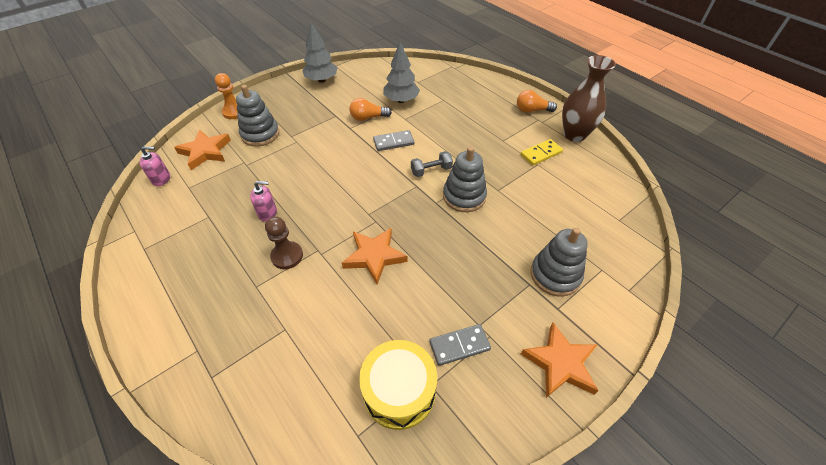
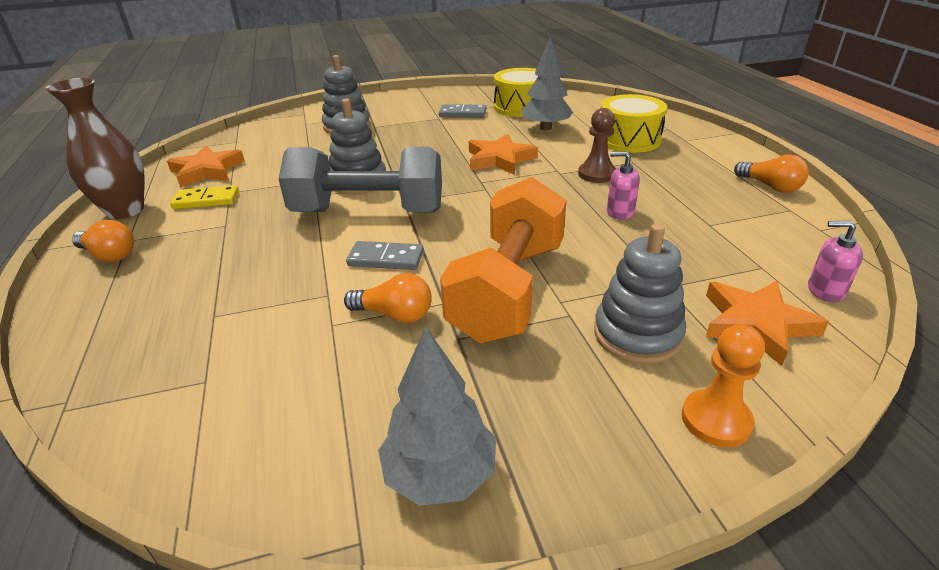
camera: 155 degrees left, 15 degrees down
grey tree [383,42,420,103] -> grey tree moved to [522,37,573,130]
grey dumbbell [411,151,453,177] -> grey dumbbell [278,147,442,212], size x2.43
orange star [521,322,599,398] -> orange star moved to [167,145,245,188]
none -> orange dumbbell [440,177,567,343]
none -> yellow drum [601,94,667,153]
none -> orange light bulb [734,154,809,193]

